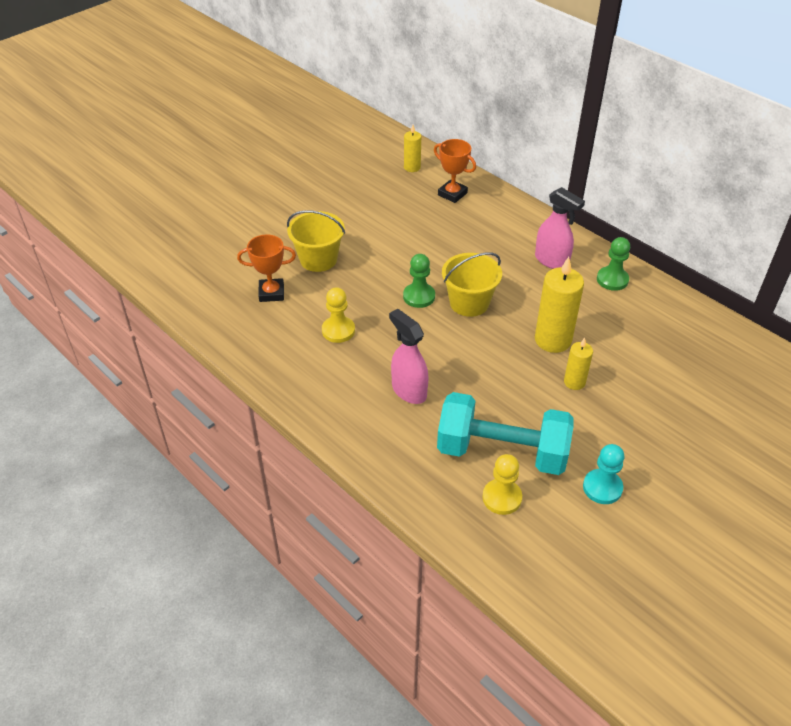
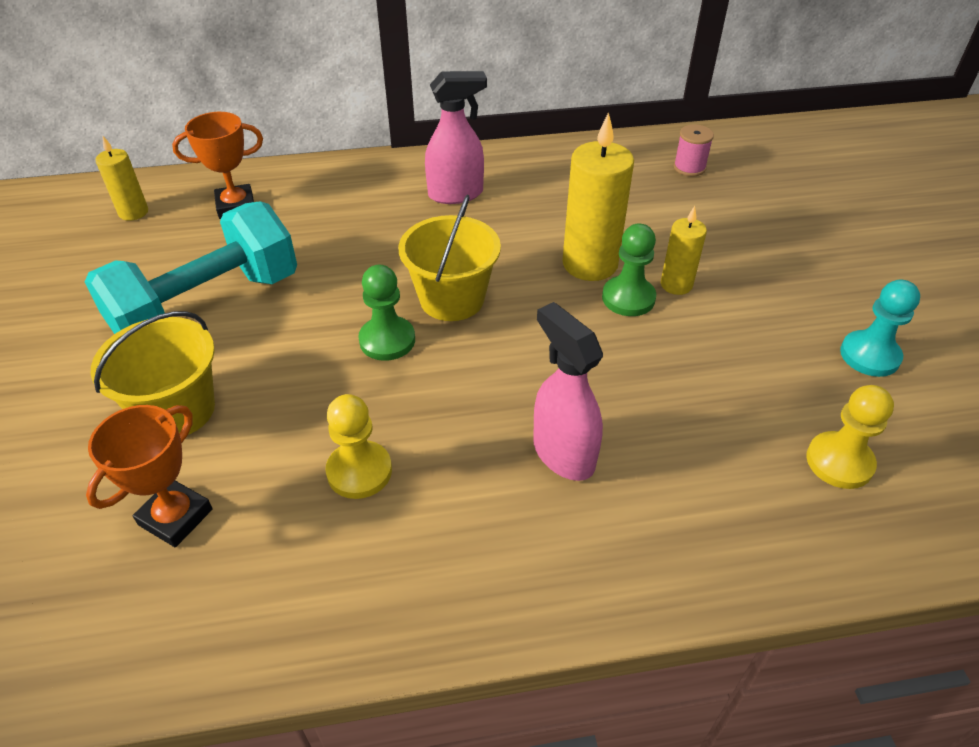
camera: 55 degrees left, 0 degrees up
pink spray bottle [389,309,429,404] -> pink spray bottle turned 60 degrees clockwise [533,302,603,481]
turquoise dumbbell [437,392,574,475] -> turquoise dumbbell moved to [85,201,297,334]
green pawn [597,237,630,291] -> green pawn moved to [602,224,656,316]
none -> pink spool [674,124,714,176]

